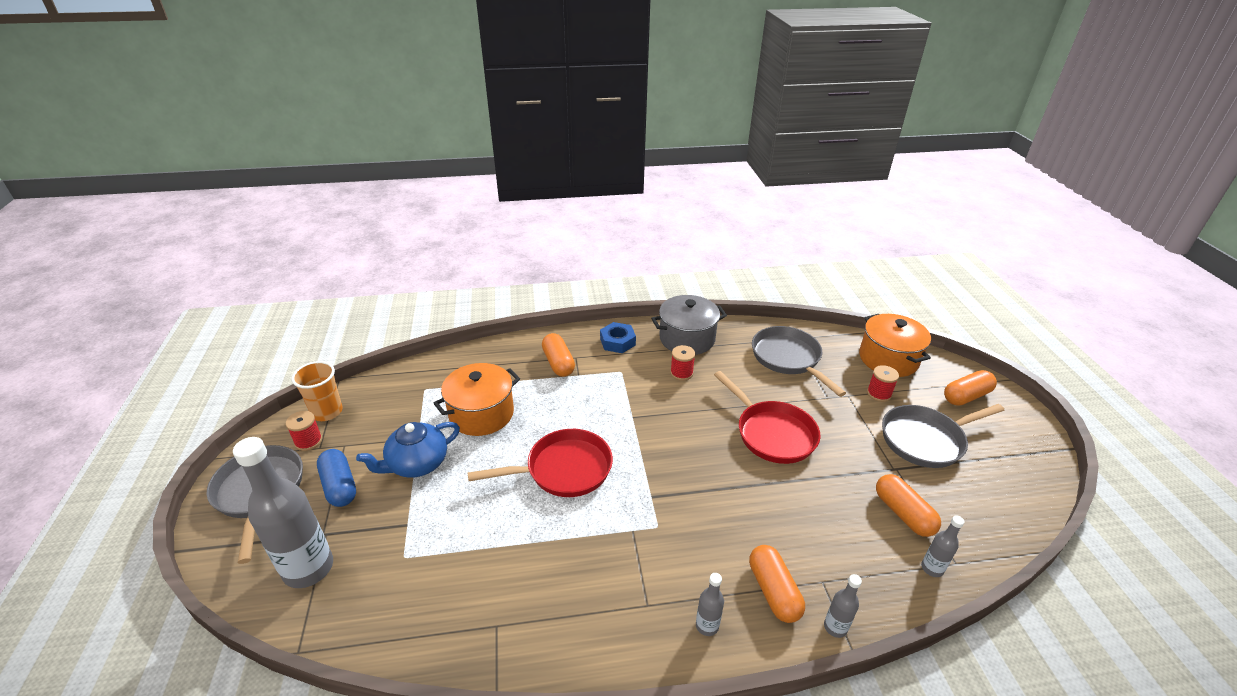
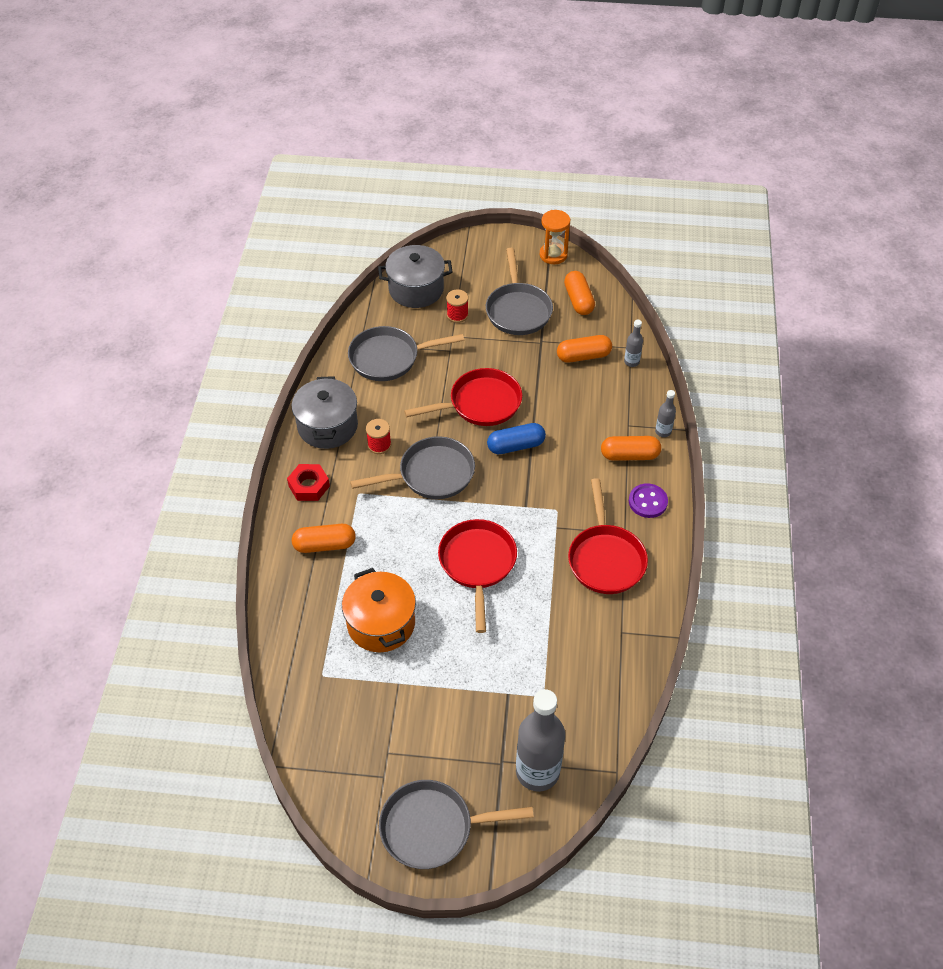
camera: 75 degrees left, 15 degrees up
red spool [286,411,322,451] -> none
orange cup [291,361,343,421] -> none
blue capsule [317,449,356,507] -> blue capsule moved to [487,423,546,454]
blue teapot [356,422,460,478] -> none
blue nut [600,322,636,353] -> red nut [287,464,330,501]
grey bottle [696,573,724,636] -> purple button [629,483,668,518]
orange pot [859,314,931,377] -> grey pot [378,245,453,308]
orange capsule [944,370,997,406] -> orange capsule moved to [564,271,595,315]
none -> grey pan [350,436,475,499]
none -> orange hourglass [540,210,570,264]
none -> red pan [568,478,648,594]

